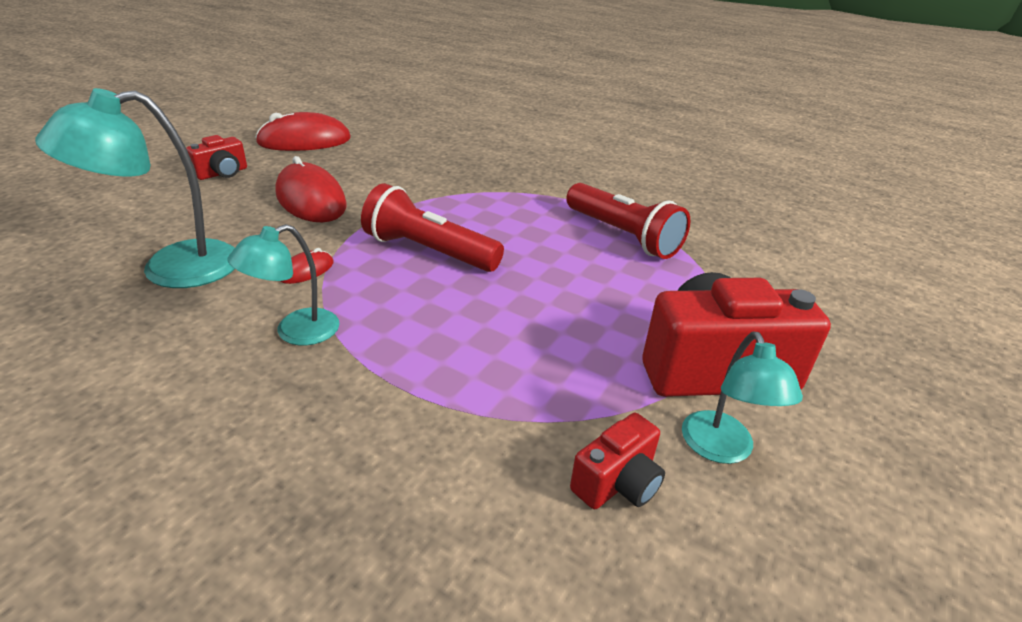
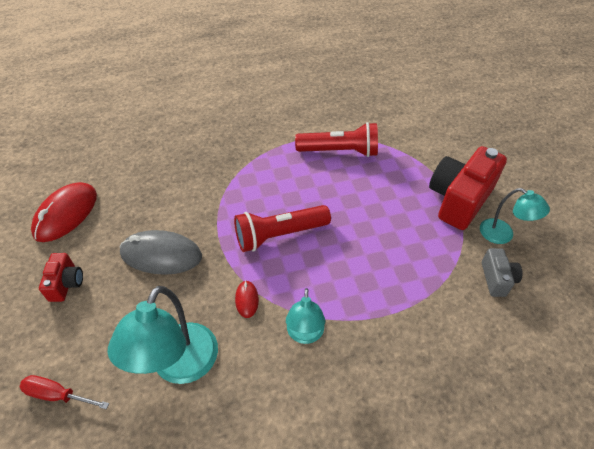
camera: 45 degrees left, 15 degrees up
red mouse [275,156,347,222] -> grey mouse [120,230,202,275]
red camera [570,413,665,509] -> grey camera [482,248,523,297]
none -> red screwdriver [20,375,109,409]

